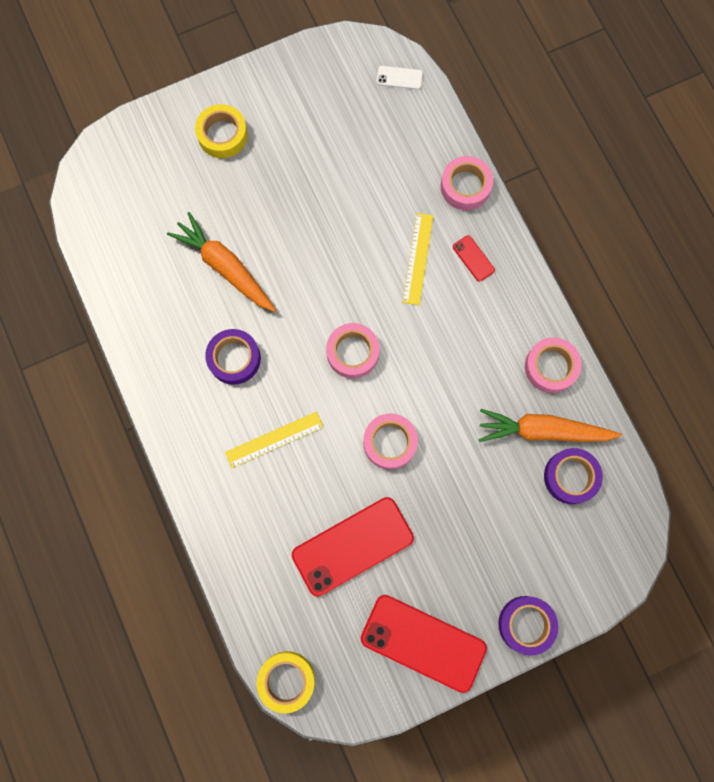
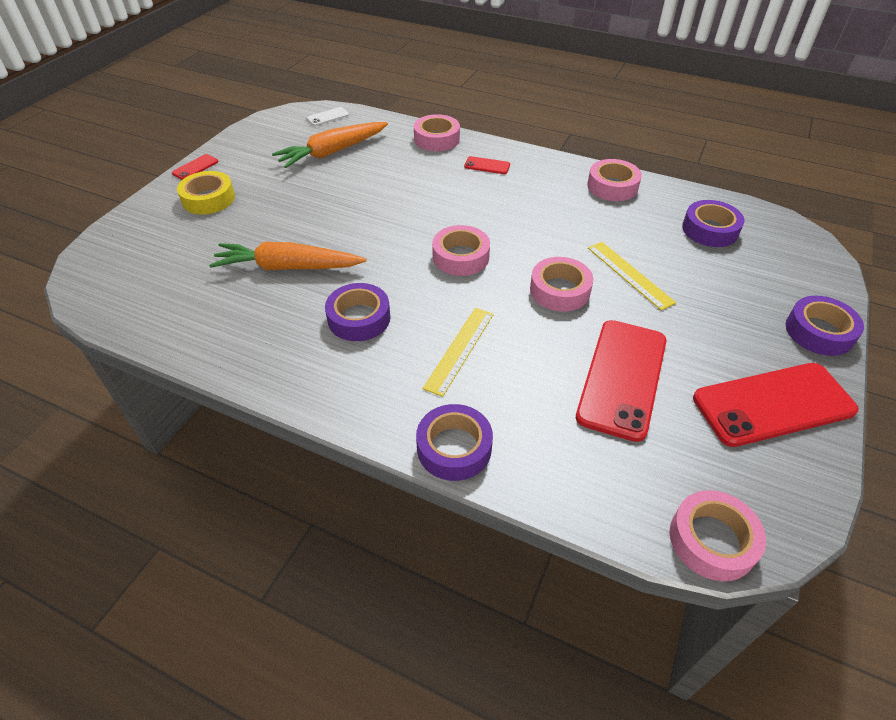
camera: 40 degrees left, 30 degrees down
yellow tape [257,651,315,713] -> pink tape [669,490,766,582]
yellow ruler [403,213,433,305] -> yellow ruler moved to [588,242,676,310]
orange carrot [479,409,622,442] -> orange carrot moved to [272,122,388,168]
none -> red phone [172,154,218,180]
none -> purple tape [416,404,493,481]

